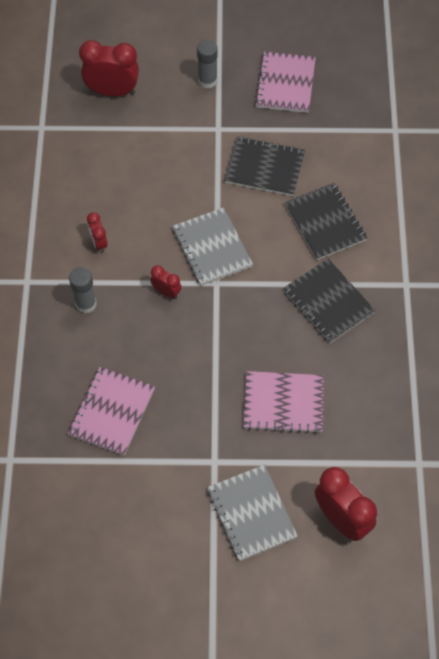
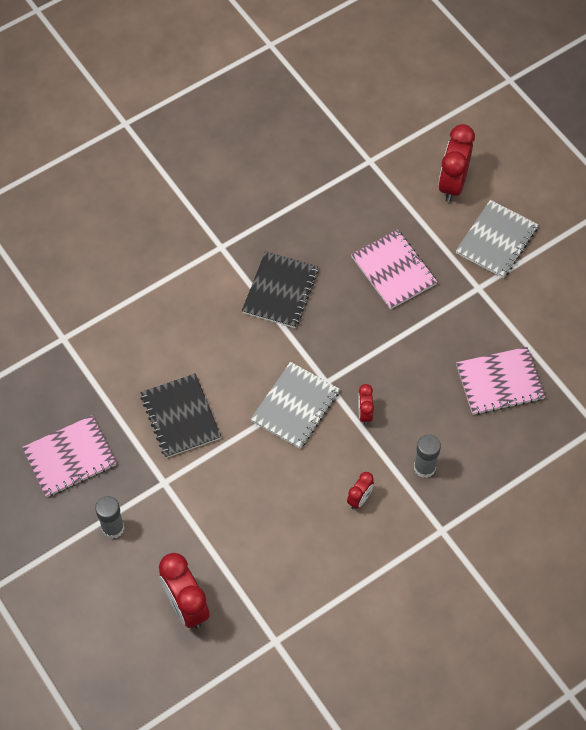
camera: 125 degrees left, 0 degrees up
black notebook [284,183,367,260] -> none

